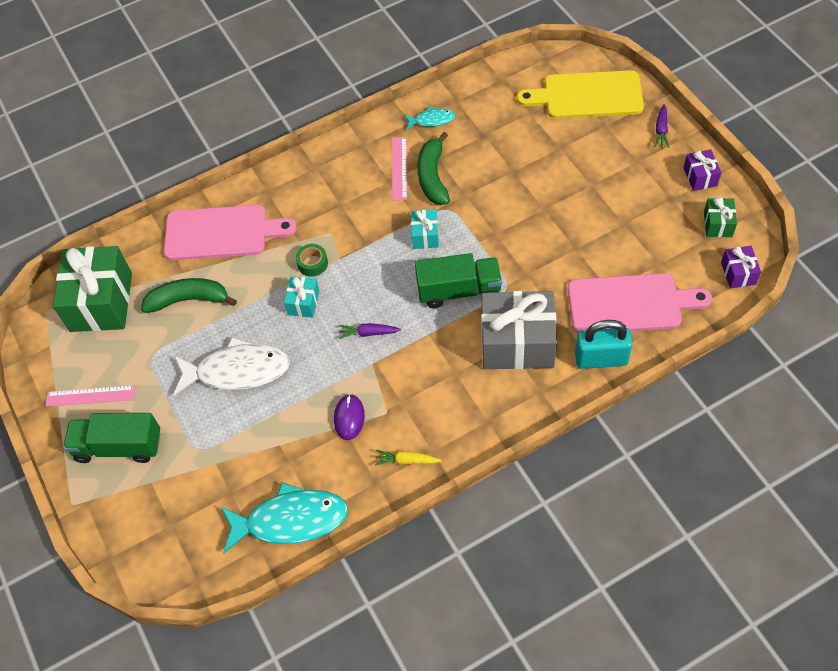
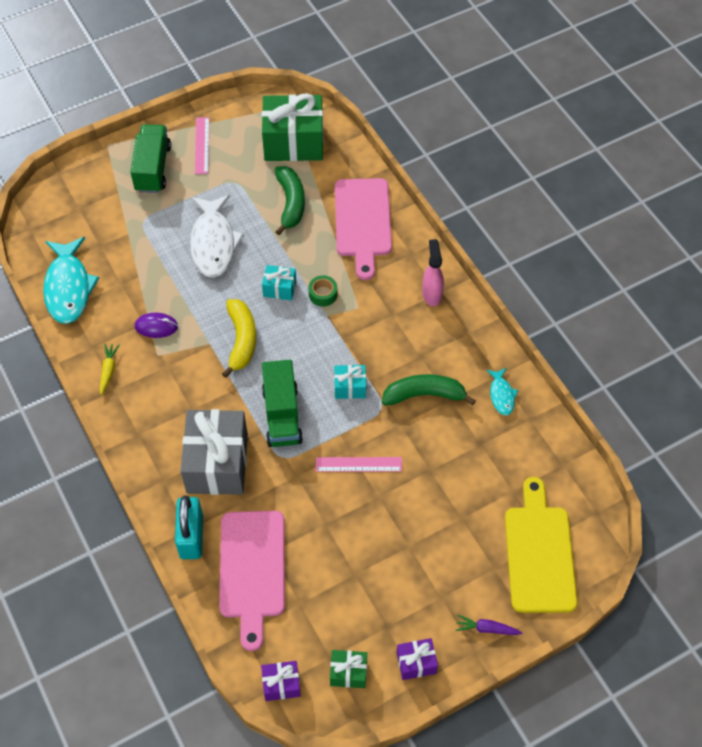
camera: 85 degrees right, 0 degrees up
purple carrot [339,323,401,339] -> yellow banana [222,299,256,378]
pink ruler [392,137,407,200] -> pink ruler moved to [316,457,402,472]
none -> pink spray bottle [422,239,444,306]

